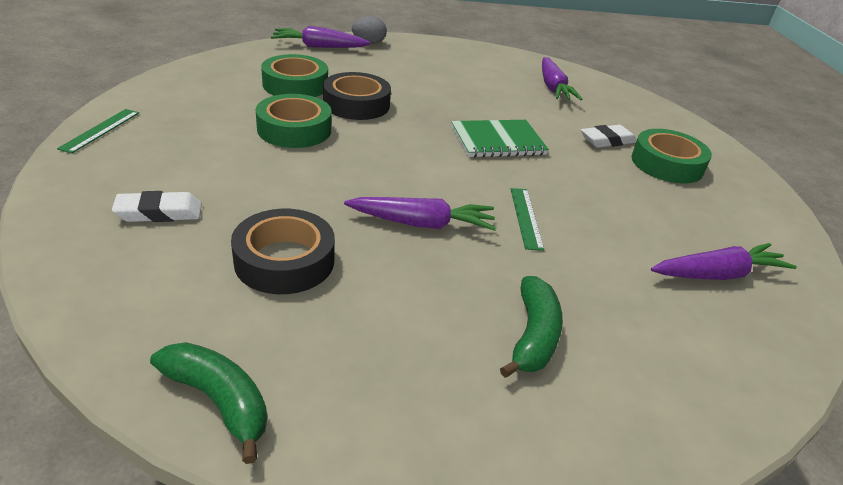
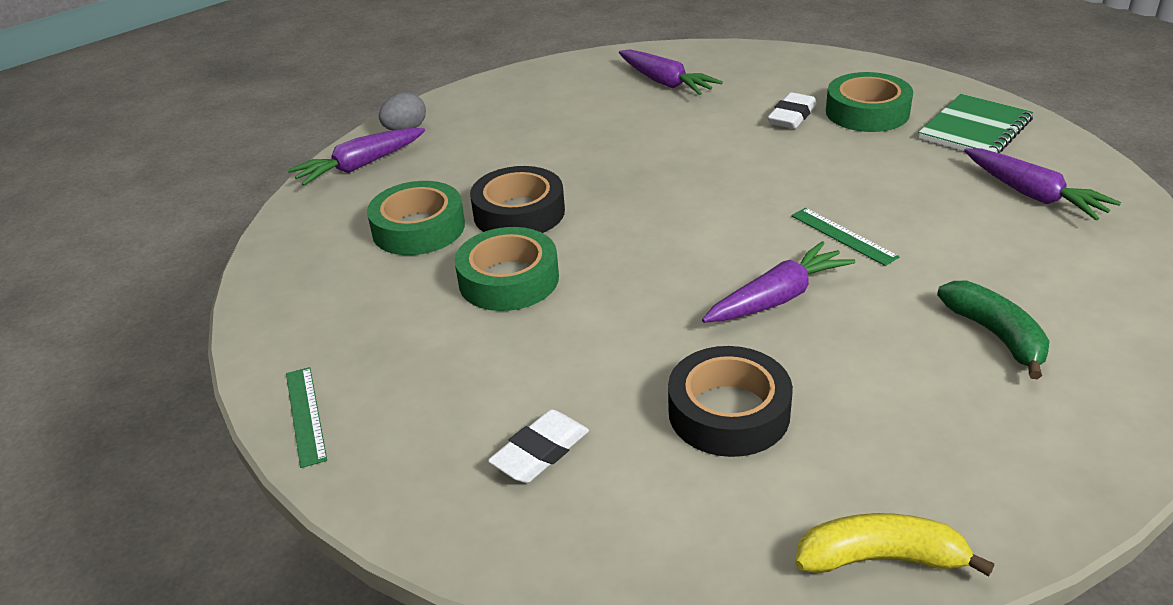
camera: 30 degrees left, 0 degrees up
green banana [150,342,267,464] -> yellow banana [795,513,994,577]
green notebook [451,120,549,158] -> green notebook moved to [918,94,1034,153]
purple carrot [651,243,797,280] -> purple carrot turned 105 degrees clockwise [964,148,1121,221]

